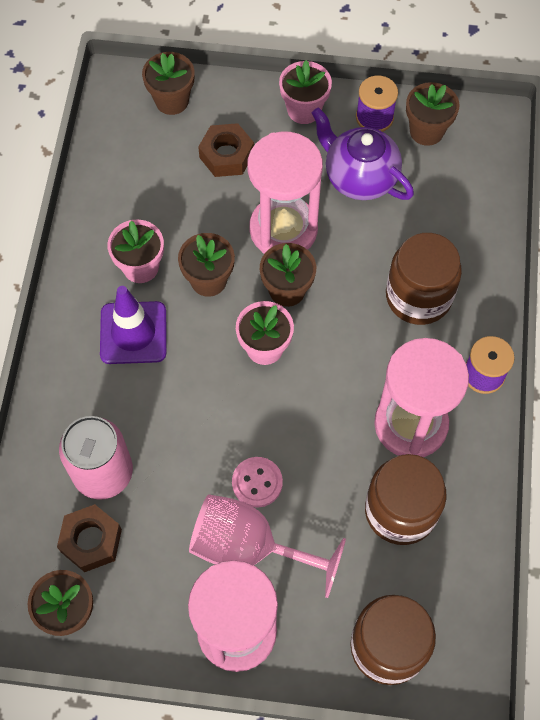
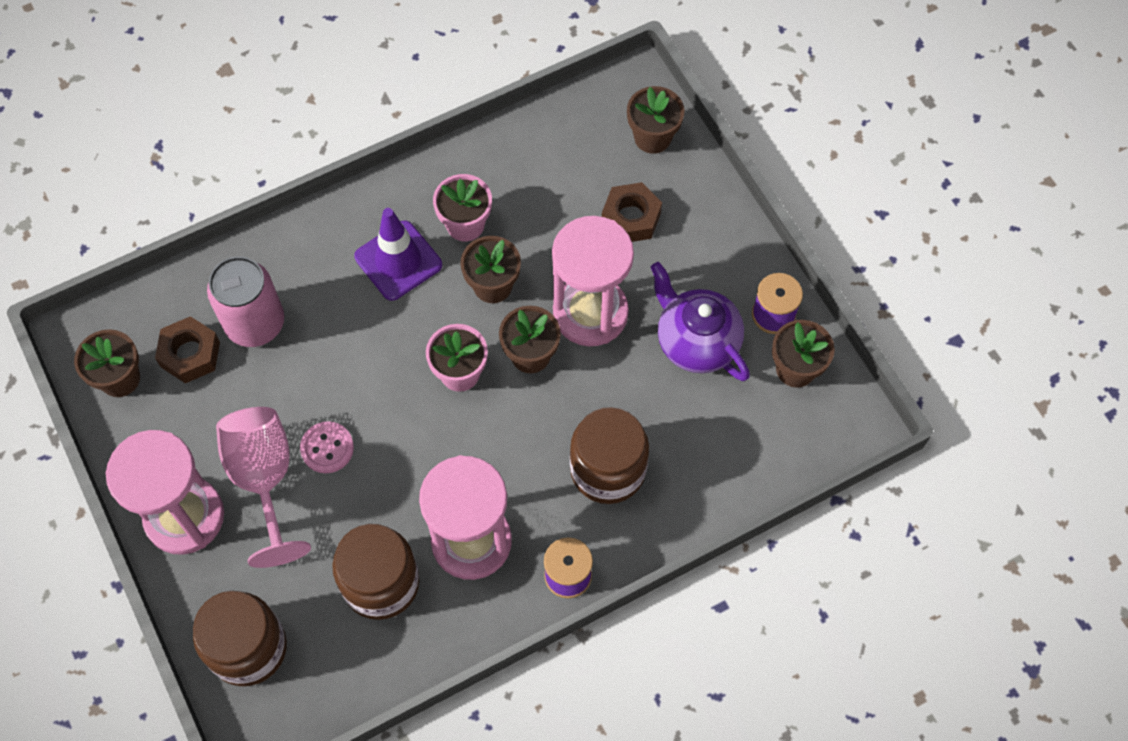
camera: 55 degrees right, 0 degrees up
pink flower pot [279,60,332,124] -> none
purple teapot [312,107,414,200] -> purple teapot turned 45 degrees counterclockwise [651,262,750,381]

